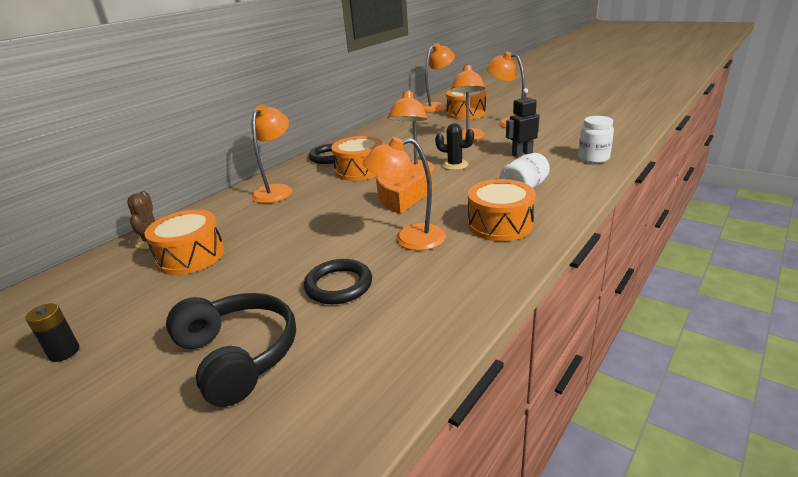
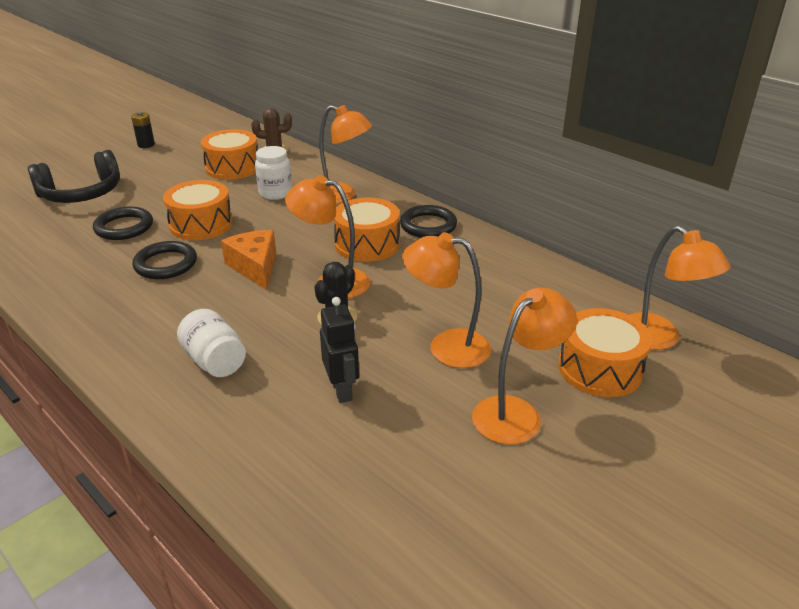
camera: 95 degrees right, 5 degrees up
orange lamp [363,137,446,251] -> black ring [132,241,197,279]
orange drum [468,179,535,241] -> orange drum moved to [163,180,233,240]
white jar [578,116,614,163] -> white jar moved to [255,146,292,200]

